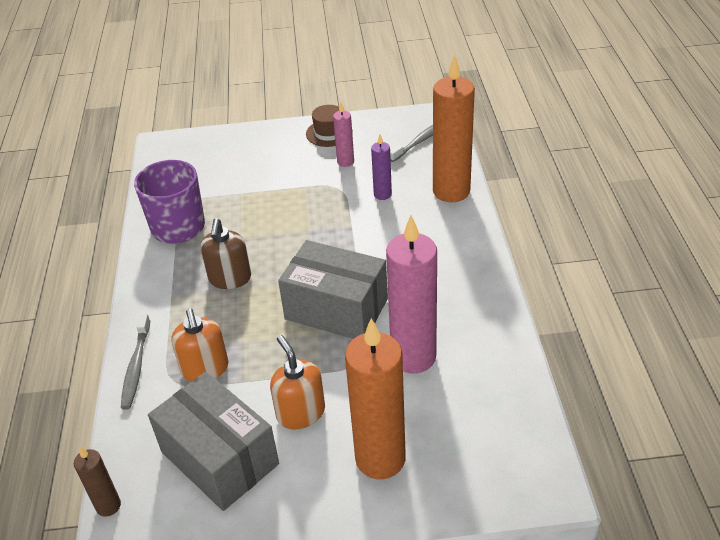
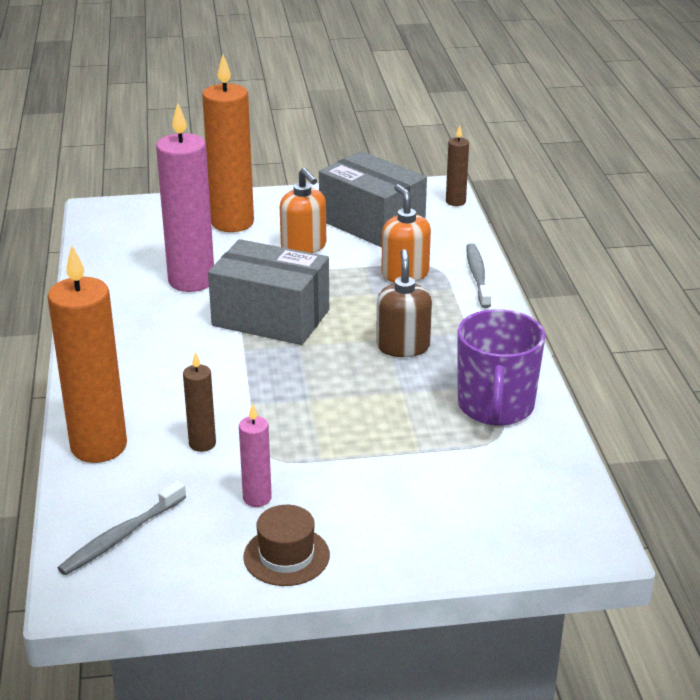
camera: 175 degrees right, 10 degrees down
purple candle [371,134,392,200] -> brown candle [183,352,216,452]

